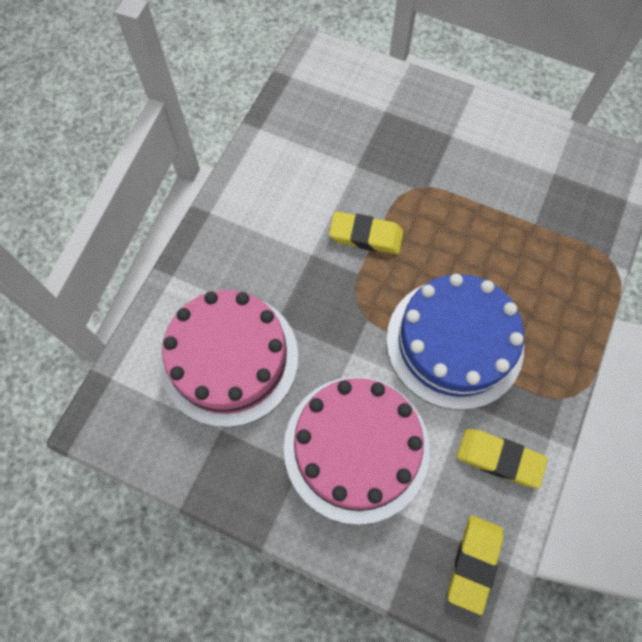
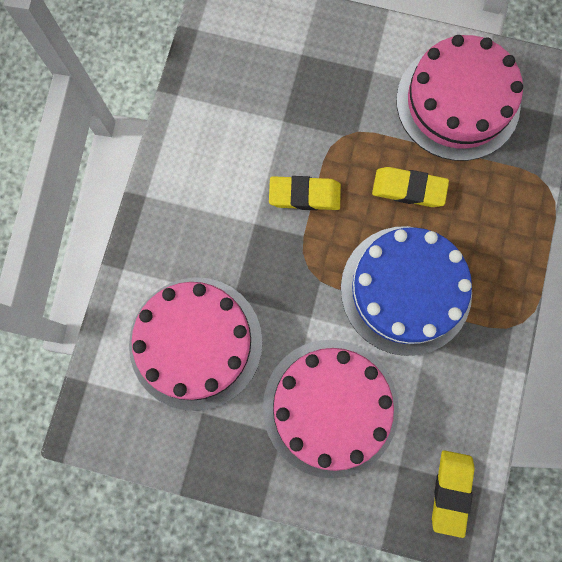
camera: 10 degrees left, 10 degrees up
yellow eraser [457,429,548,488] -> yellow eraser moved to [372,167,449,207]
none -> pink cake [396,35,523,161]

